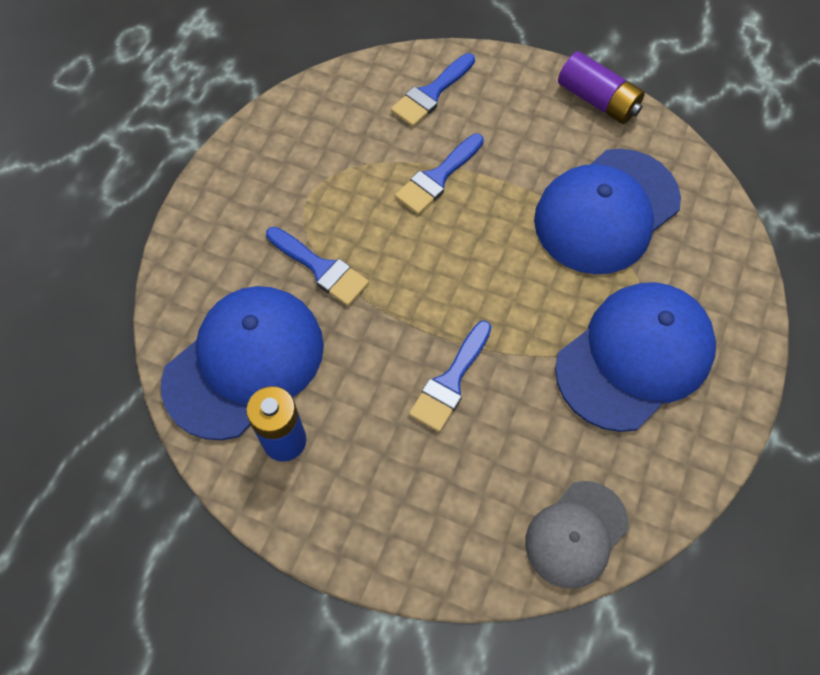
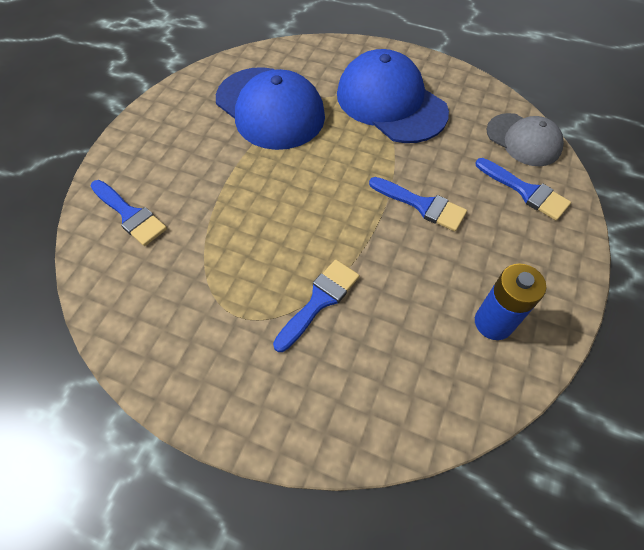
camera: 90 degrees left, 5 degrees down
blue cap [161,286,324,440] -> none
blue brush [395,134,484,215] -> blue brush moved to [475,158,571,221]
purple battery [558,51,645,124] -> none

